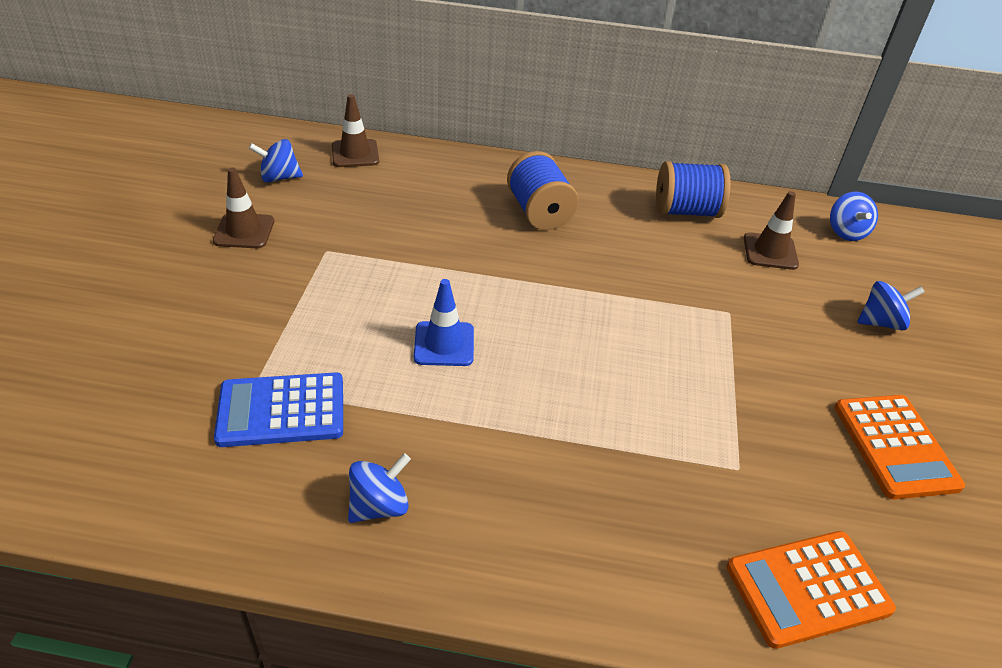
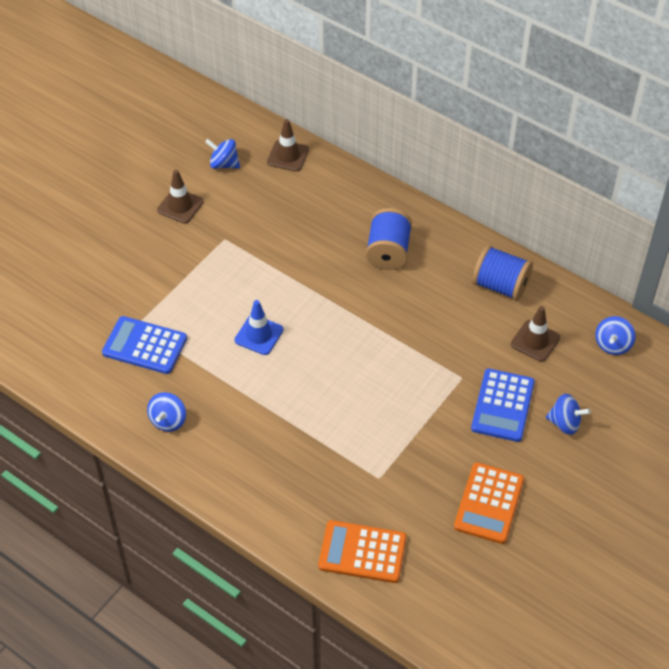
camera: 30 degrees right, 10 degrees up
blue spinning top [348,453,411,523] -> blue spinning top turned 120 degrees clockwise [147,392,186,432]
none -> blue calculator [471,369,535,442]

